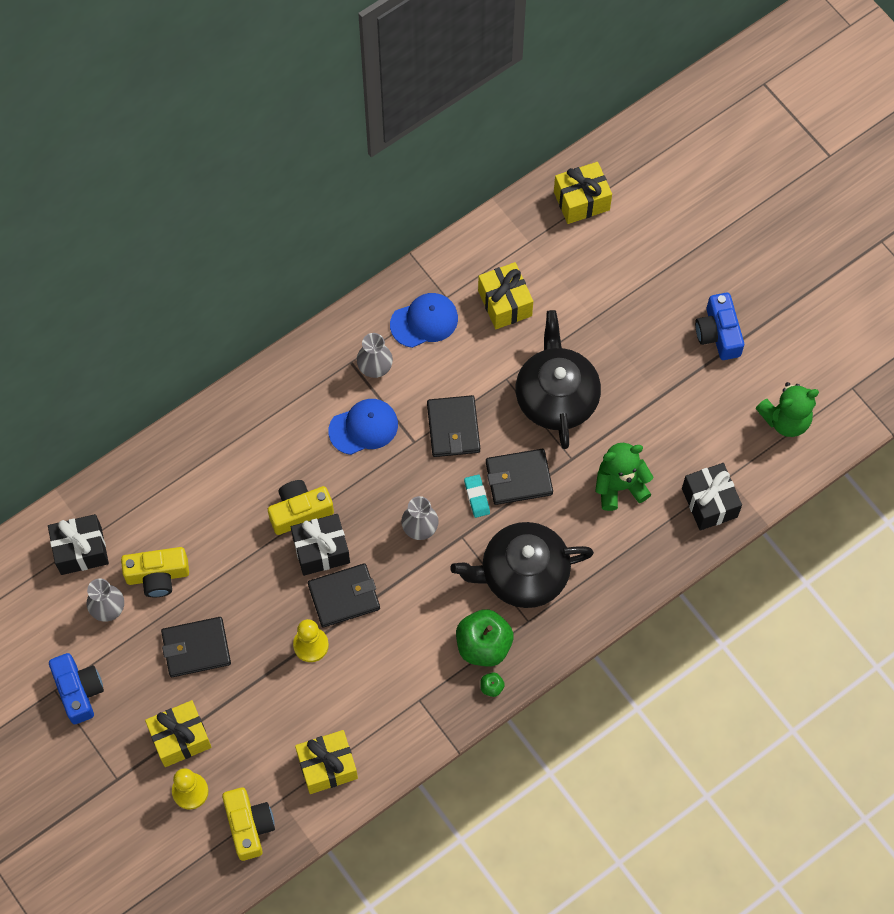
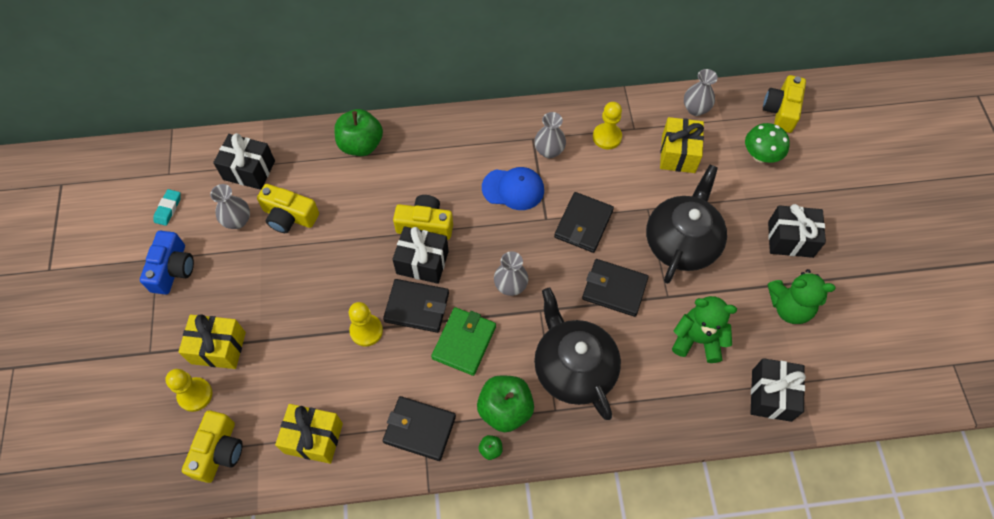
camera: 30 degrees right, 5 degrees down
black wallet [161,617,231,677] -> black wallet moved to [383,396,456,461]
blue cap [390,293,458,348] -> yellow pawn [593,102,622,149]
black teapot [450,522,594,608] -> black teapot turned 45 degrees clockwise [534,288,621,420]
turquoise eraser [464,475,490,518] -> turquoise eraser moved to [154,189,181,226]
yellow gift [554,162,612,224] -> yellow camera [763,75,806,133]
blue camera [695,293,744,360] -> none
green teddy bear [756,382,819,437] -> green teddy bear moved to [768,269,836,324]
none -> green apple [334,109,383,156]
none -> green wallet [431,307,496,376]
none -> grey vase [684,69,718,116]
none -> green mushroom [745,123,790,163]
none -> black gift [768,204,826,258]

